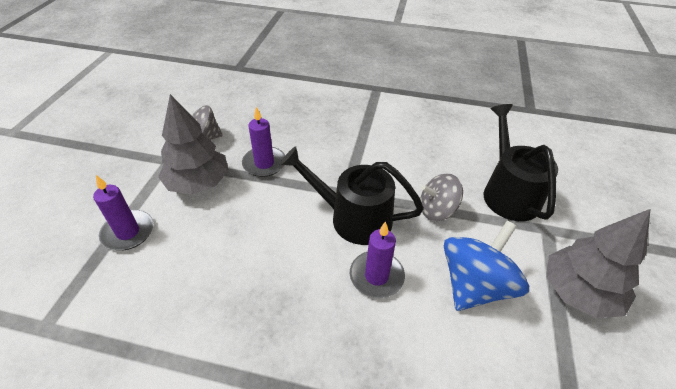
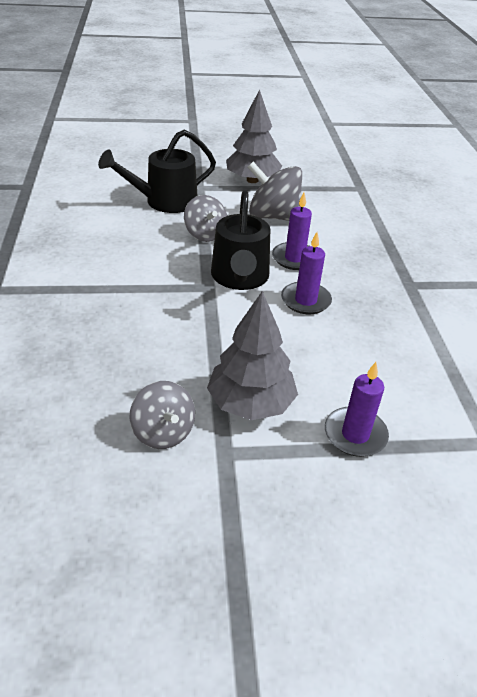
camera: 110 degrees left, 5 degrees down
purple candle [242,107,285,177] -> purple candle moved to [281,232,332,314]
blue spinning top [444,221,529,311] -> grey spinning top [248,162,302,221]

